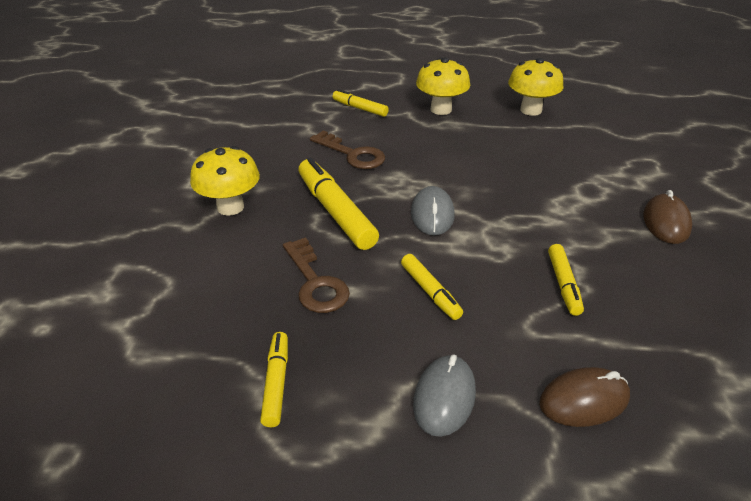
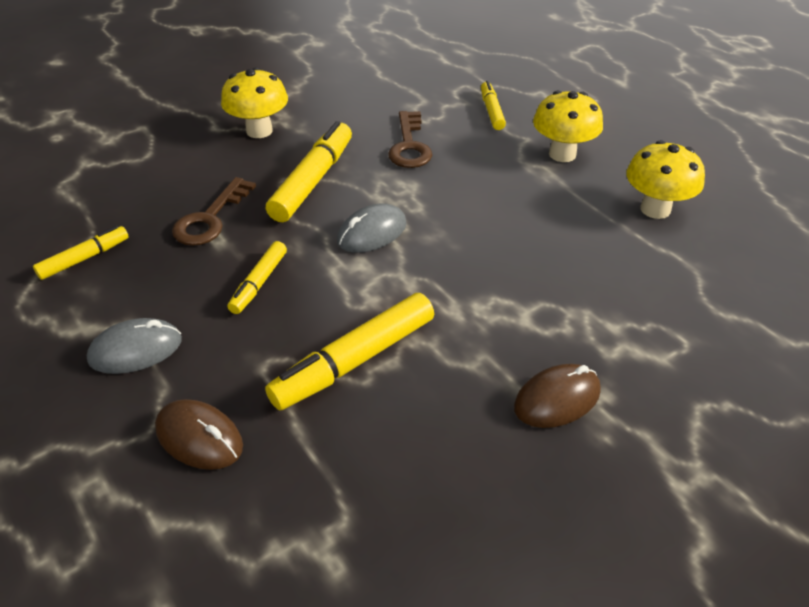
camera: 50 degrees right, 5 degrees up
yellow marker [548,244,584,316] -> yellow marker [265,293,434,410], size x1.77

